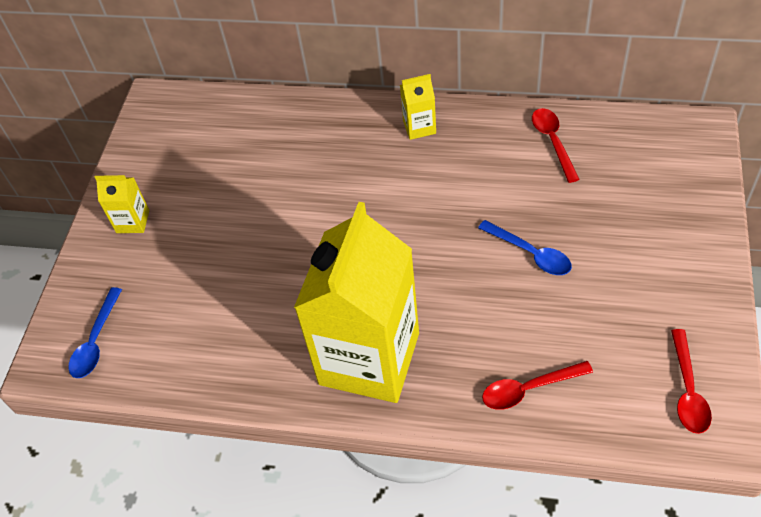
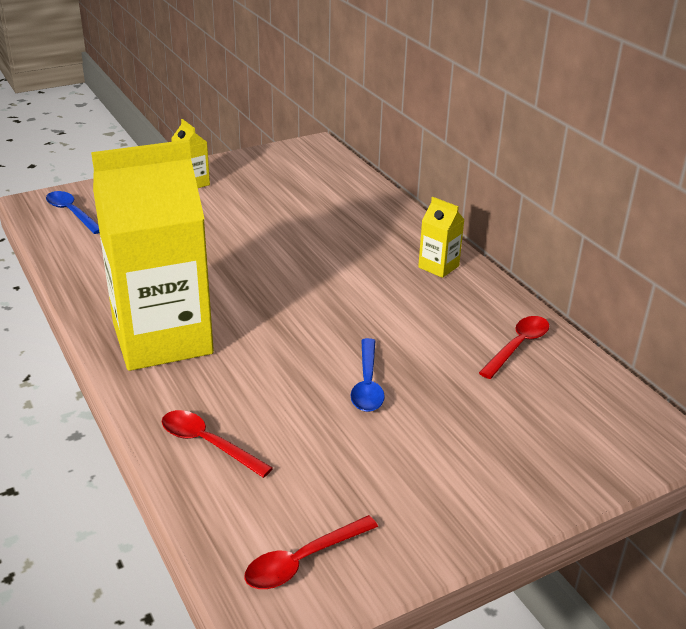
camera: 45 degrees right, 20 degrees down
blue spoon [69,287,122,378] -> blue spoon turned 75 degrees clockwise [46,191,100,234]

